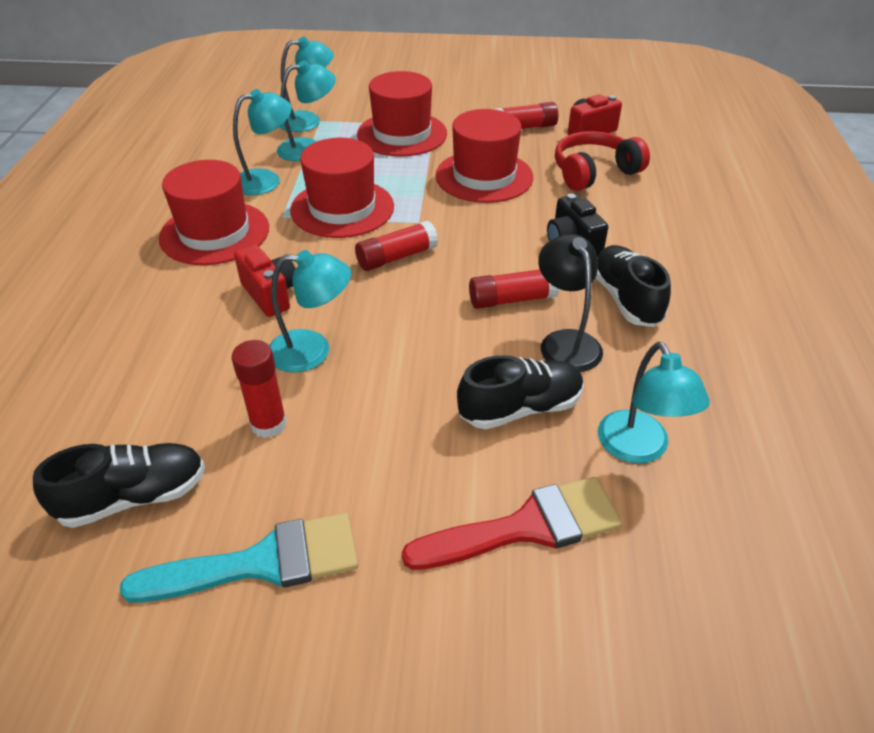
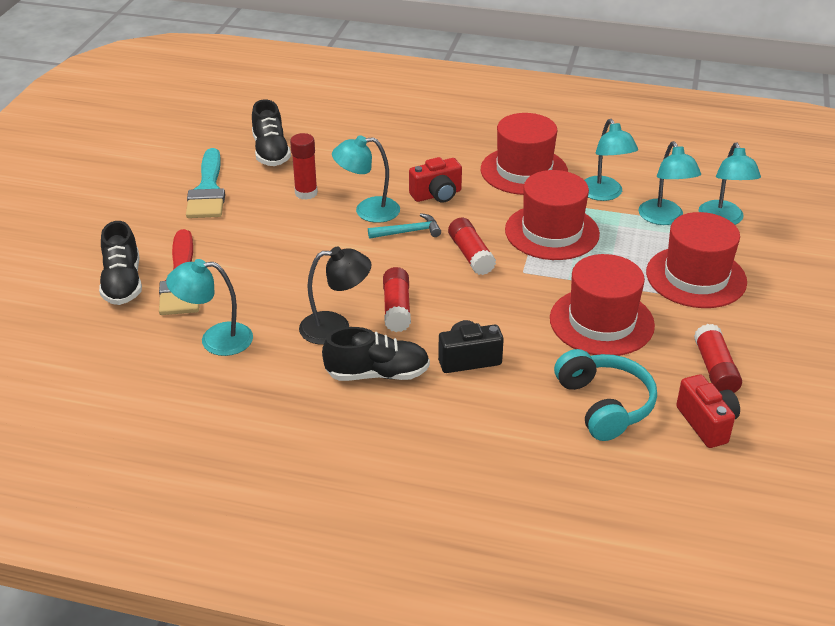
camera: 100 degrees right, 5 degrees down
turquoise lamp [269,250,351,373] -> turquoise lamp turned 75 degrees clockwise [332,135,400,223]
black shoe [457,355,584,429] -> black shoe moved to [99,221,142,305]
red headphones [555,131,650,191] -> turquoise headphones [554,349,657,441]
none -> turquoise hammer [368,213,441,239]

